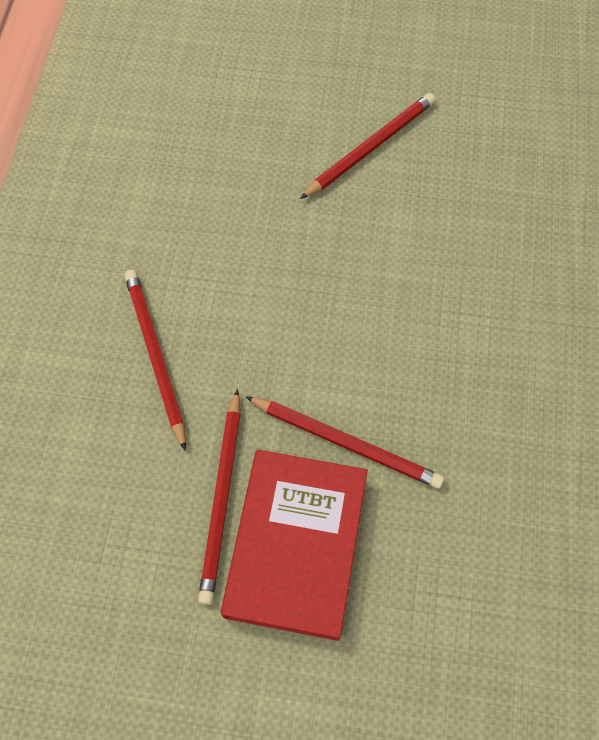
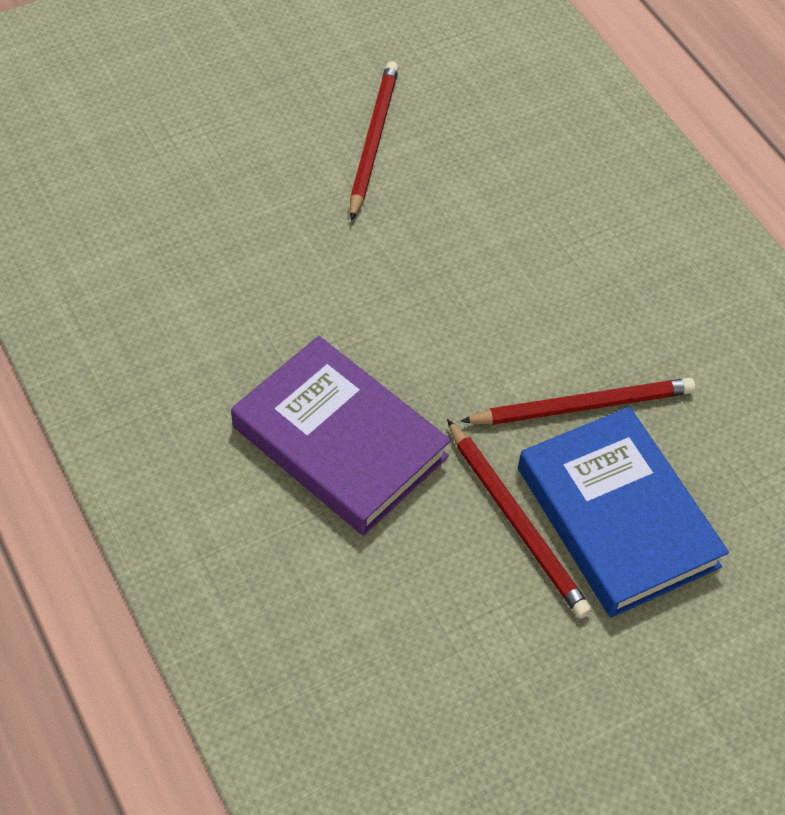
camera: 40 degrees left, 10 degrees down
red pencil [124,270,186,451] -> purple book [231,336,451,536]
red book [221,450,367,641] -> blue book [518,407,729,618]

